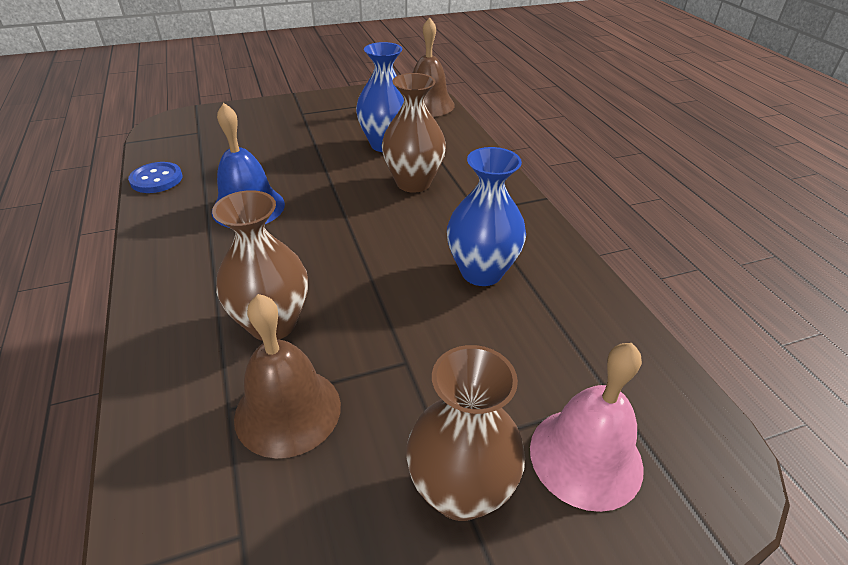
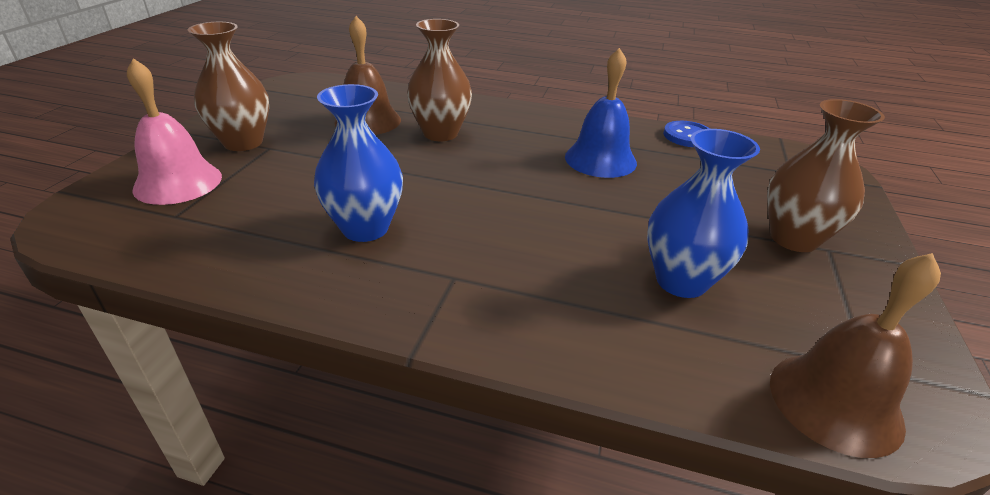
camera: 125 degrees right, 5 degrees down
brown vase [382,73,446,193] -> brown vase moved to [767,99,885,252]

